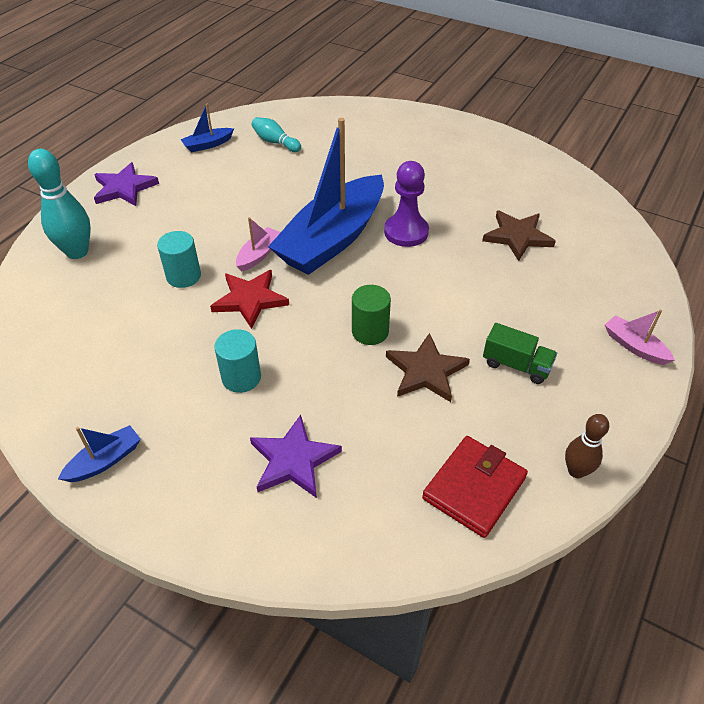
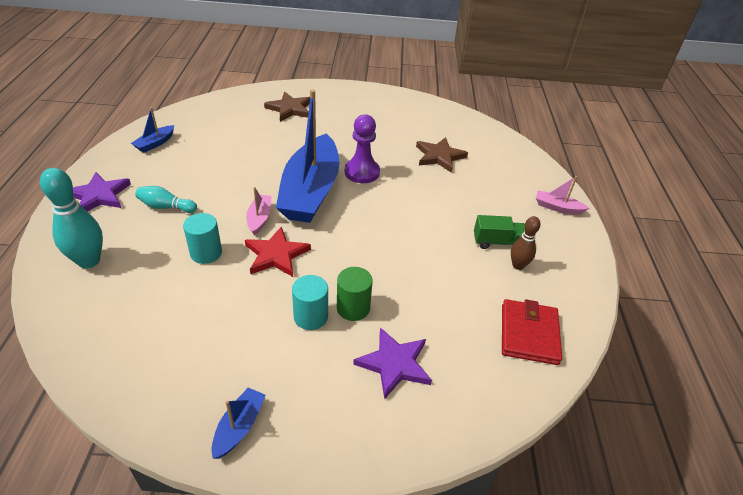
camera: 30 degrees left, 5 degrees down
turquoise bowling pin [251,117,301,152] -> turquoise bowling pin moved to [135,186,197,213]
green cylinder [352,285,391,345] -> green cylinder moved to [337,267,373,321]
brown star [386,333,470,402] -> brown star moved to [264,92,310,122]
brown bowling pin [565,414,609,478] -> brown bowling pin moved to [511,216,541,270]

